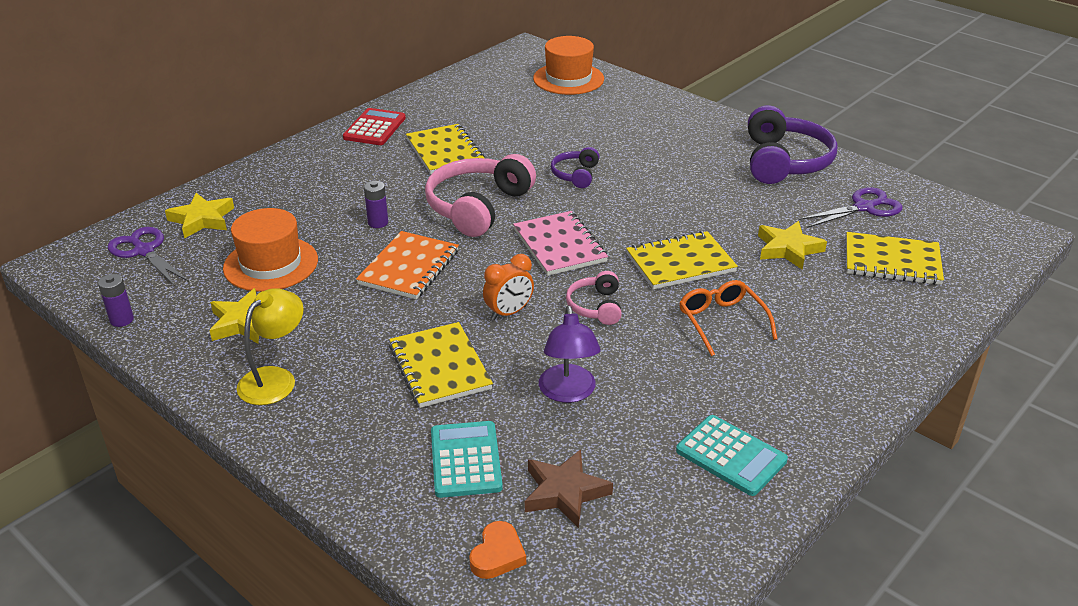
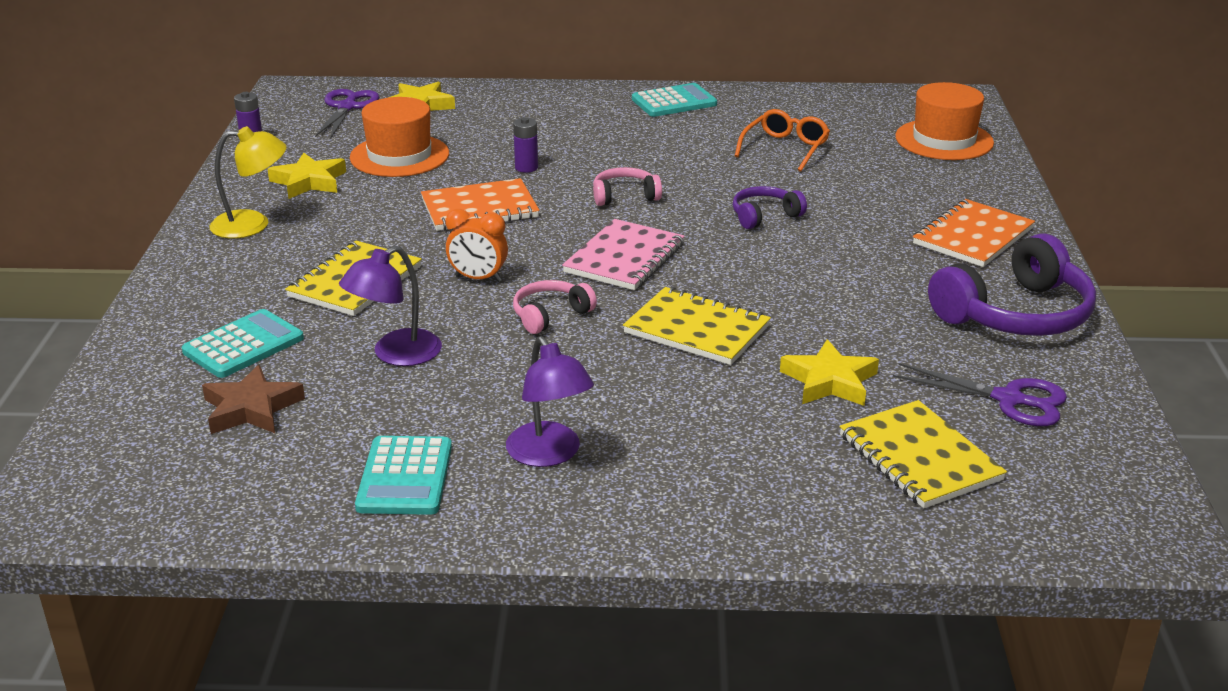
camera: 50 degrees right, 5 degrees down
red calculator [343,108,406,145] -> turquoise calculator [632,83,717,117]
yellow notebook [406,124,485,174] -> none
pink headphones [425,154,536,237] -> pink headphones [593,167,662,206], size x0.51
orange heart [469,521,526,579] -> none
orange glasses [679,280,777,356] -> orange glasses moved to [735,109,830,172]
none -> purple lamp [506,336,594,467]
none -> orange notebook [913,199,1035,267]

